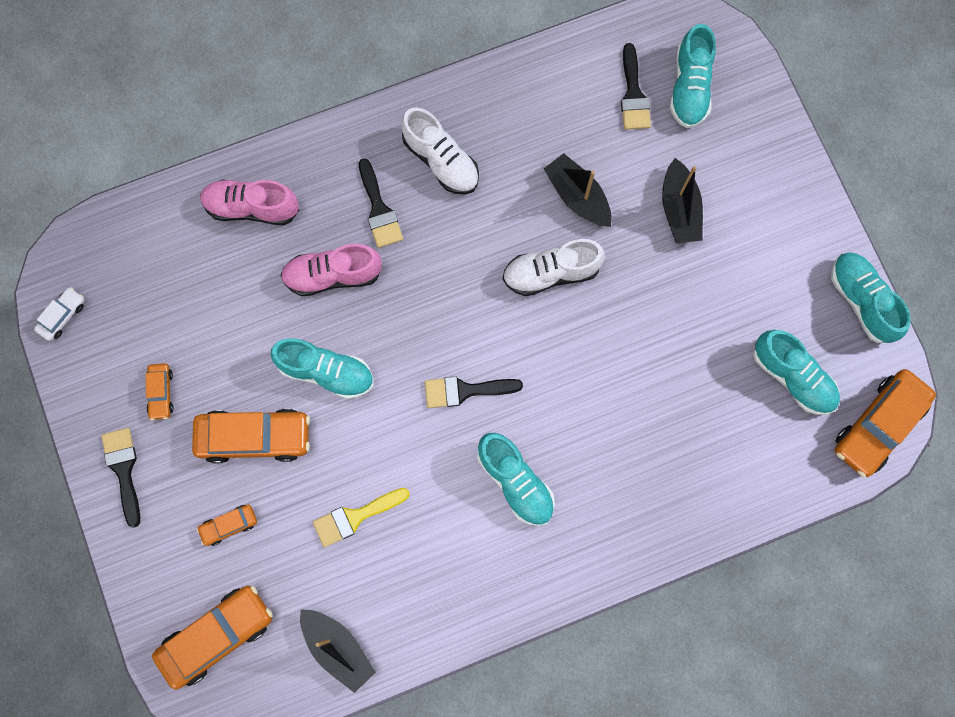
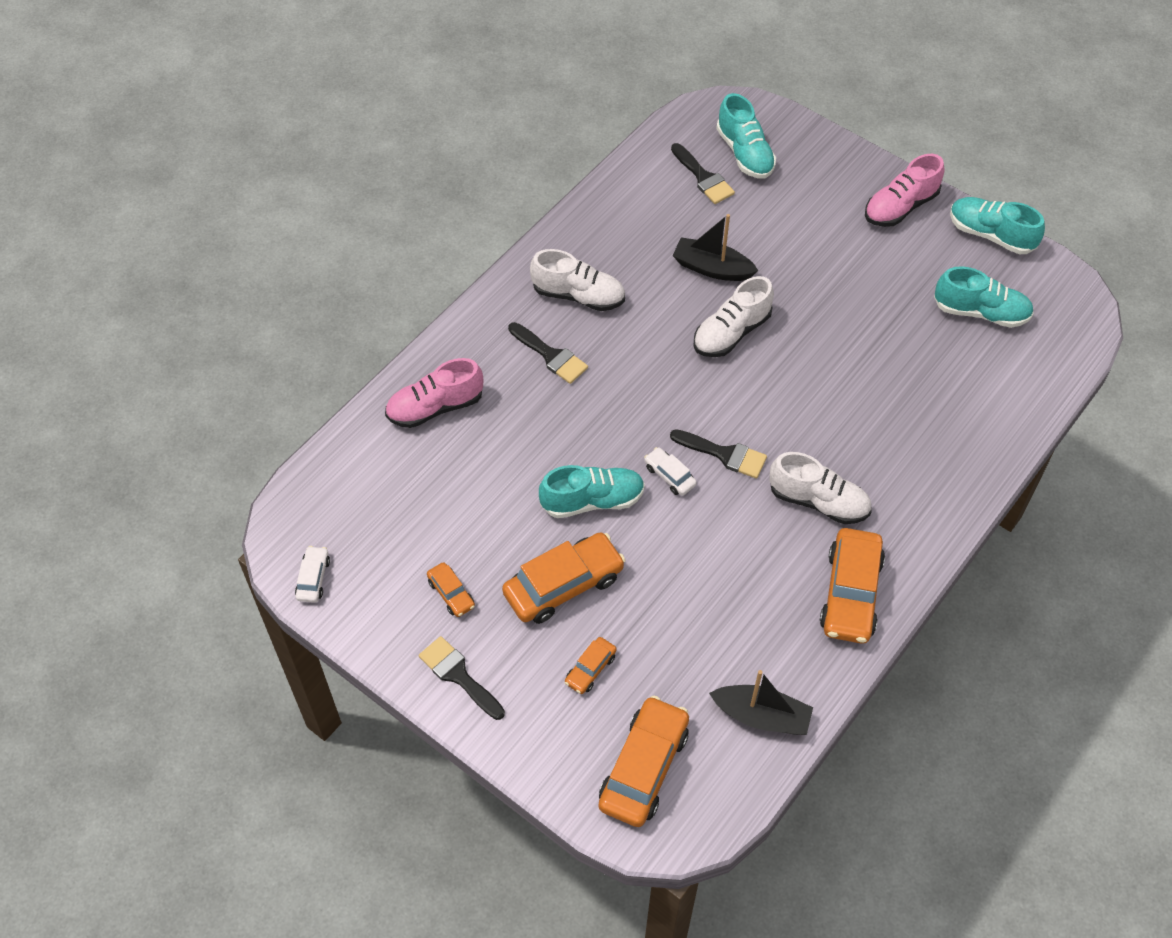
camera: 30 degrees left, 20 degrees down
pink shoe [281,244,382,296] -> pink shoe moved to [865,154,944,227]
yellow brush [313,488,410,547] -> none
black brush [425,376,523,408] -> black brush turned 120 degrees counterclockwise [670,429,767,479]
turquoise shoe [477,433,555,526] -> white shoe [769,452,871,524]
black boat [662,158,703,243] -> none
orange car [835,369,936,478] -> orange car moved to [820,528,885,644]
none -> white car [644,447,697,496]

